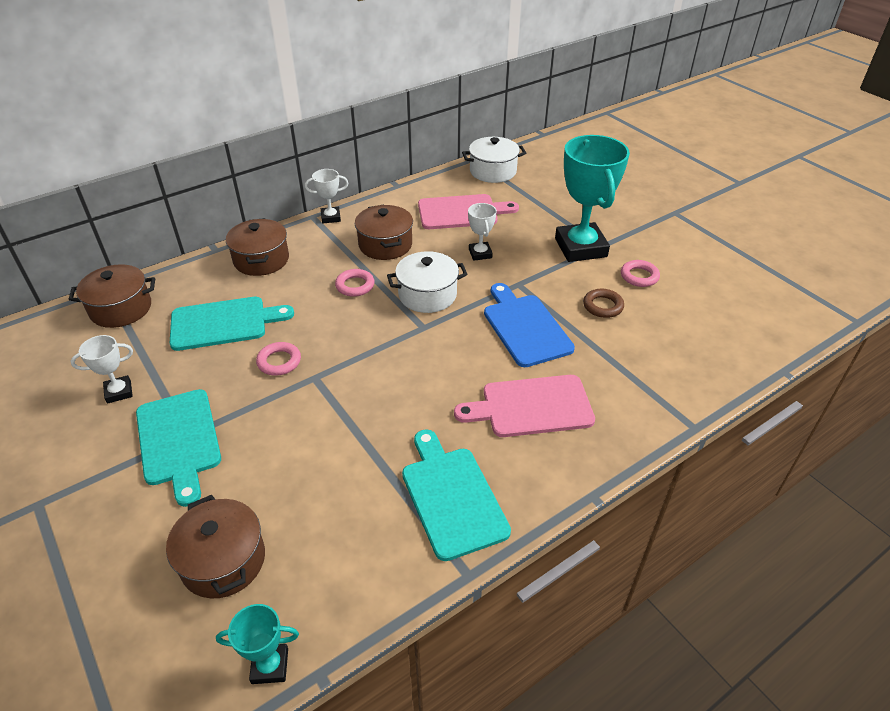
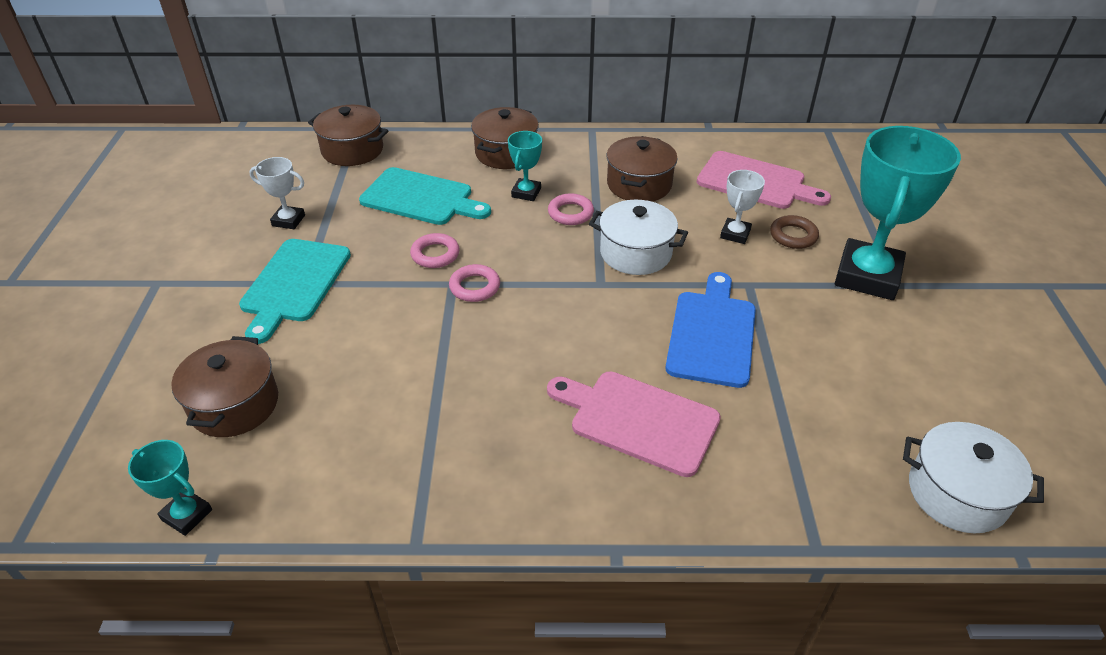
camera: 35 degrees right, 0 degrees up
white trophy [305,169,349,223] -> none
turquoise cutting board [402,429,511,561] -> none
white pot [462,137,526,183] -> white pot moved to [903,422,1044,534]
brown ring [583,289,624,318] -> brown ring moved to [770,215,819,249]
pink ring [621,260,660,287] -> pink ring moved to [449,264,500,302]
none -> turquoise trophy [508,131,542,201]

